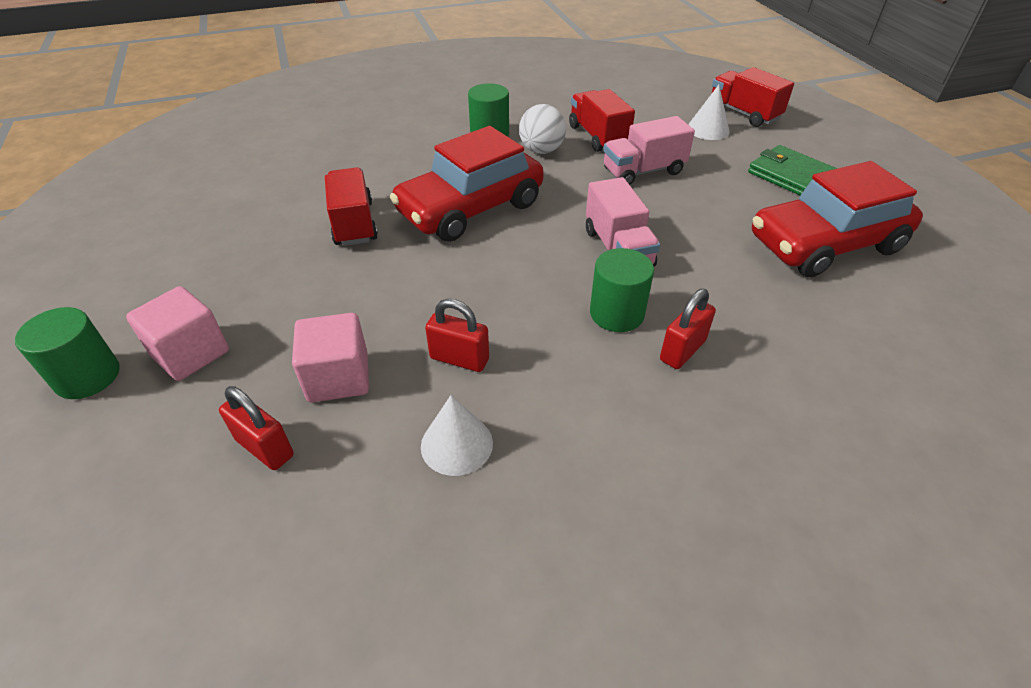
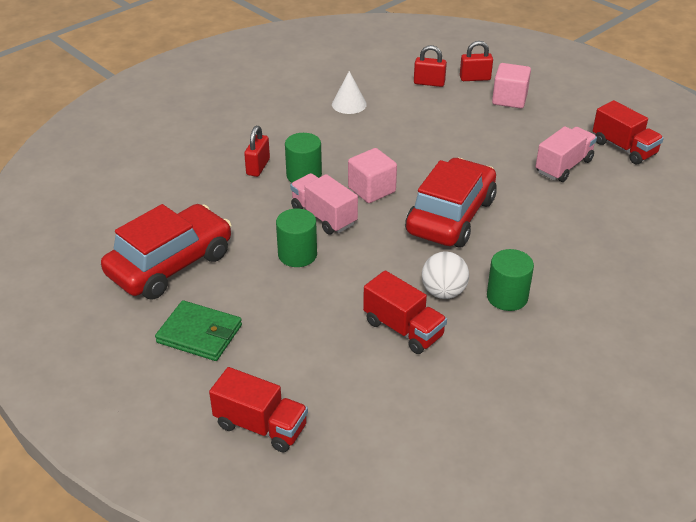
camera: 155 degrees right, 5 degrees down
green cylinder [15,307,120,399] -> green cylinder moved to [276,209,317,267]
pink cube [292,313,369,402] -> pink cube moved to [348,148,397,203]
red truck [325,167,378,246] -> red truck moved to [593,100,664,165]
red padlock [425,299,489,372] -> red padlock moved to [460,41,493,81]
pink truck [603,116,695,185] -> pink truck moved to [536,126,597,182]
white cone [688,85,730,140] -> none

